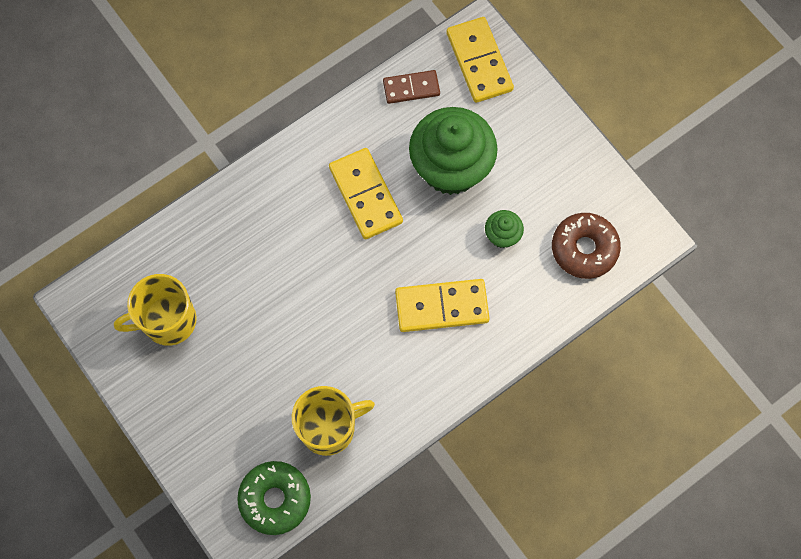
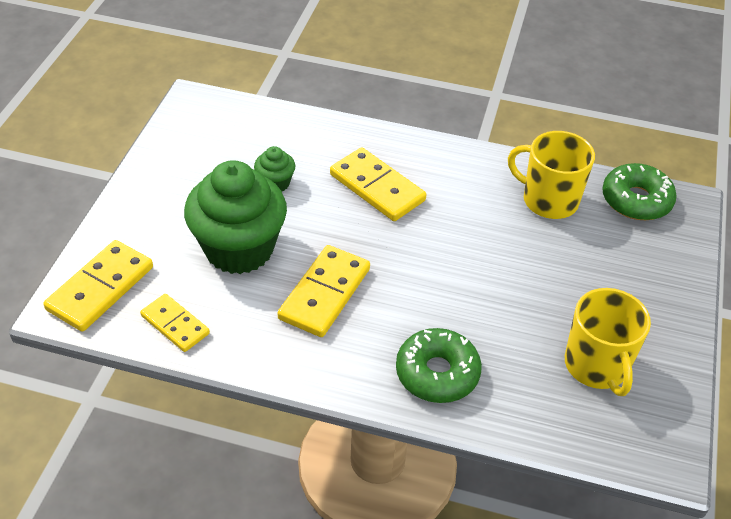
camera: 130 degrees left, 25 degrees down
yellow mug [114,274,197,346] -> yellow mug turned 45 degrees clockwise [565,288,651,396]
brown domino [383,70,440,104] -> yellow domino [140,294,210,352]
brown donut [552,213,621,279] -> none
none -> green donut [396,328,482,403]

